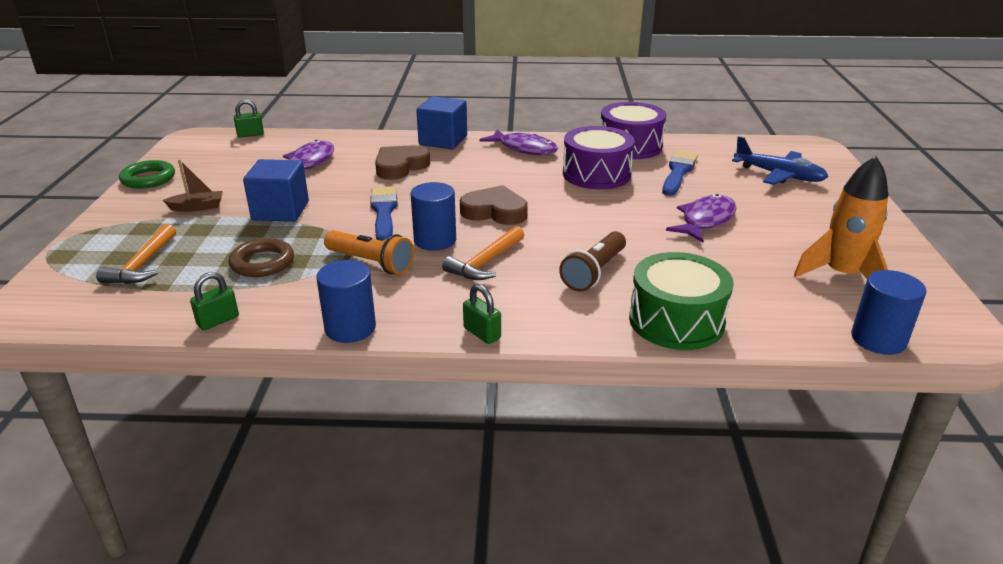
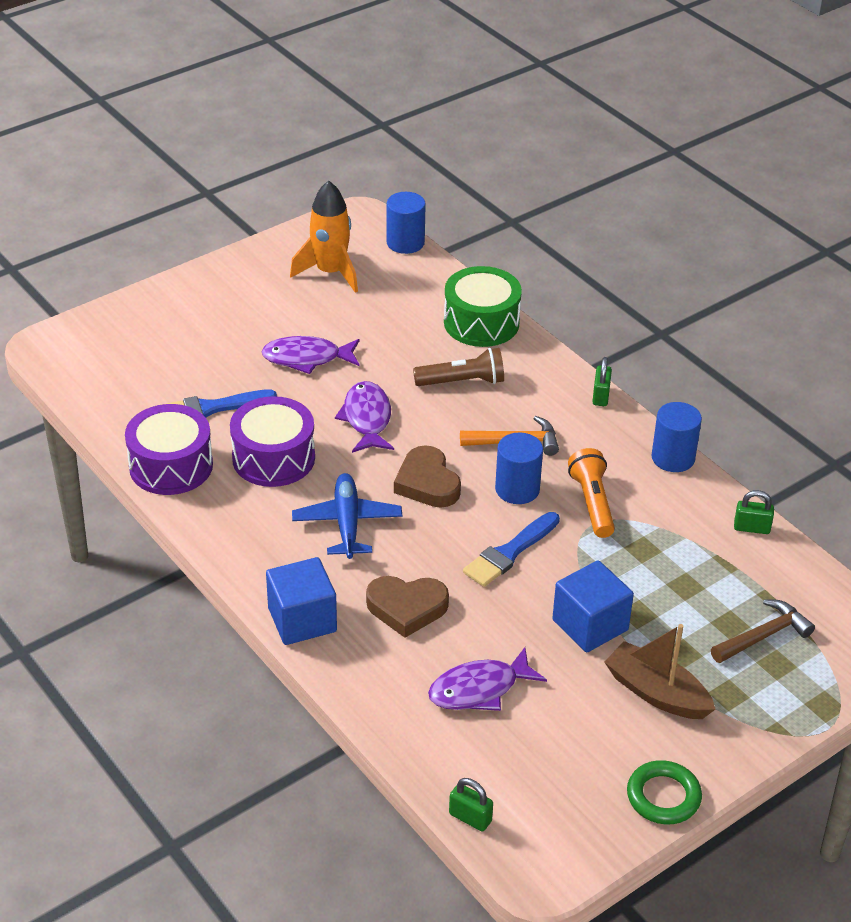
camera: 130 degrees left, 10 degrees up
orange hammer [96,224,176,284] -> brown hammer [711,599,815,663]
brown boat [163,159,223,212] -> brown boat [604,624,716,719], size x1.66
brown ring [228,238,294,277] -> none
purple fish [479,129,558,155] -> purple fish moved to [335,381,394,453]
blue plane [732,136,828,185] -> blue plane moved to [292,473,402,559]

